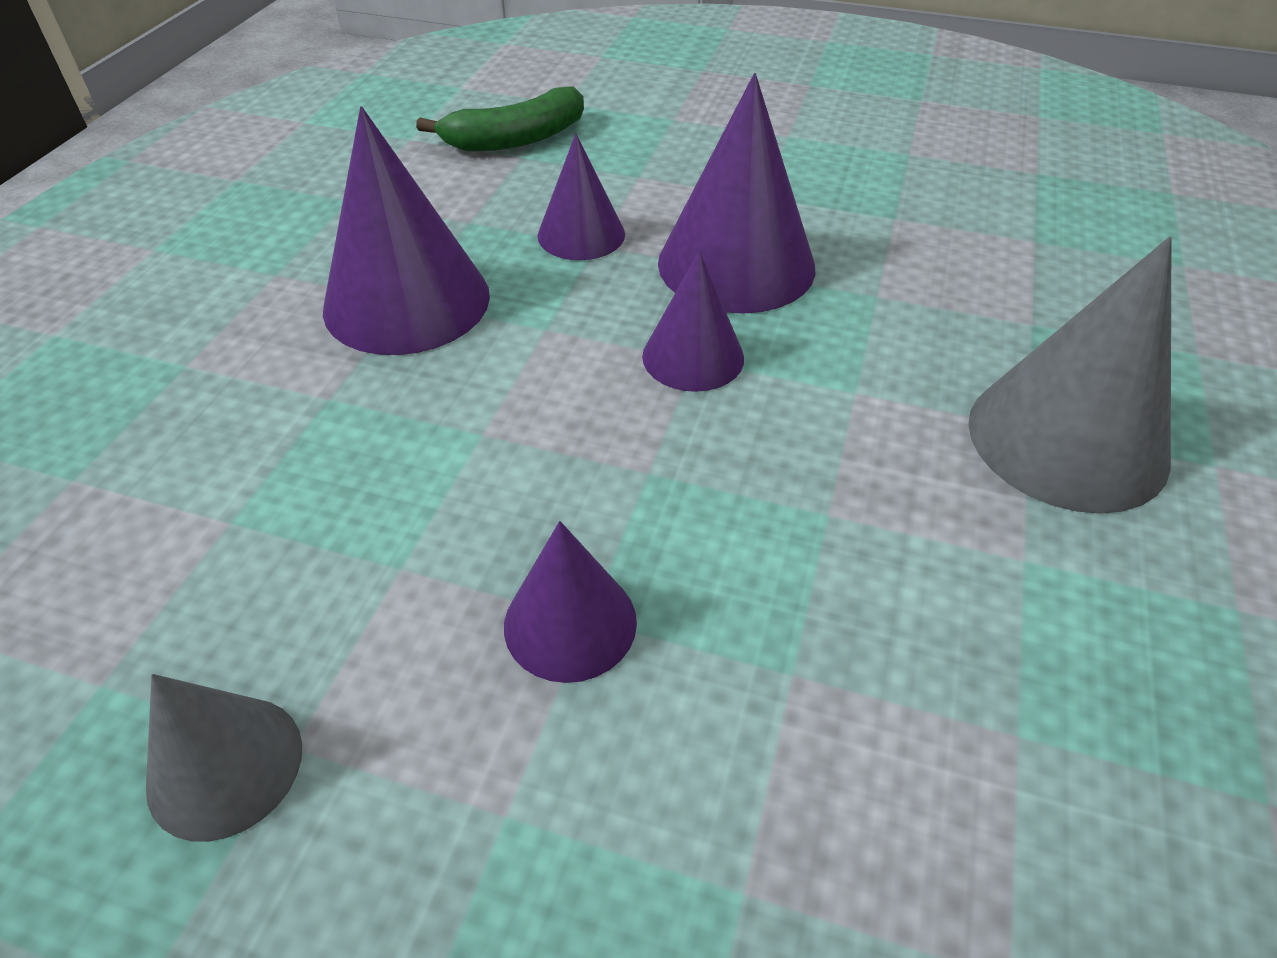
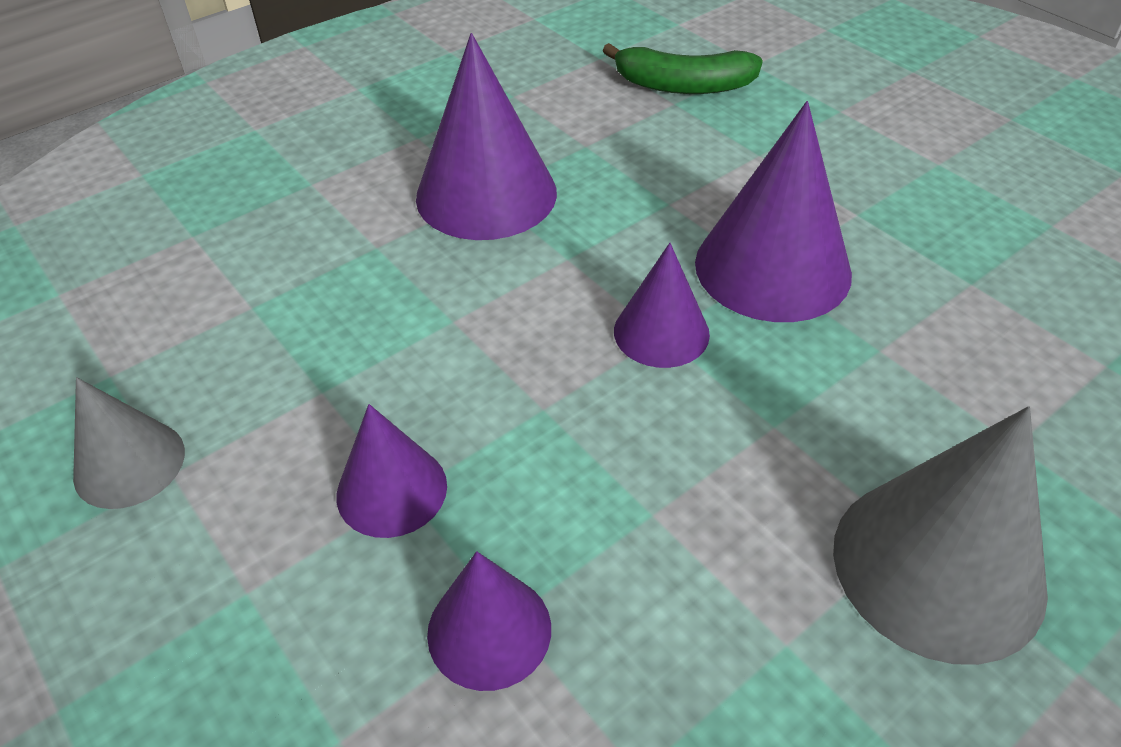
camera: 35 degrees right, 0 degrees up
purple cone [538,133,625,260] -> purple cone moved to [427,551,551,691]

